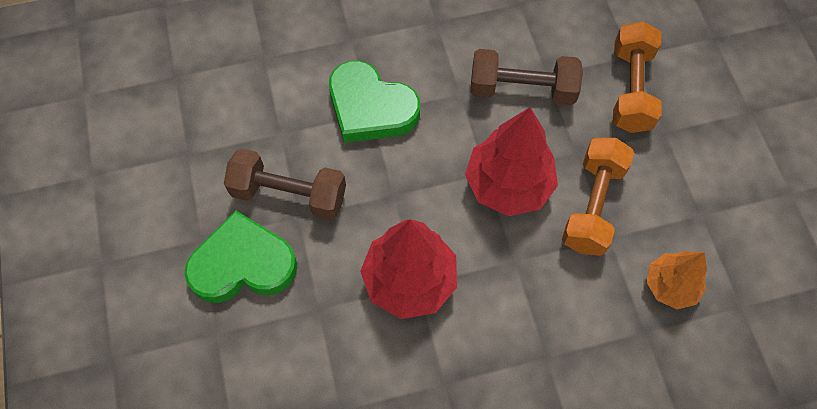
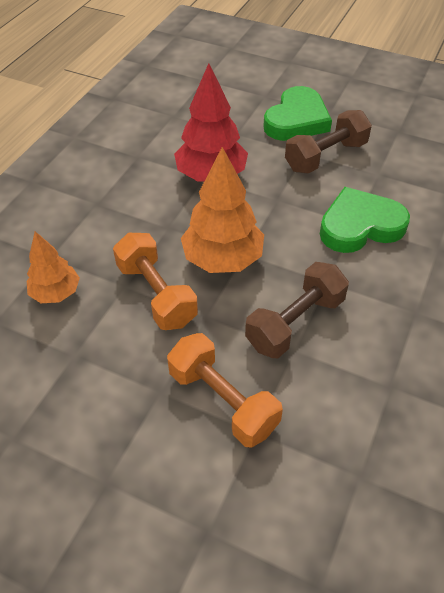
camera: 130 degrees right, 15 degrees down
red tree [465,107,558,216] -> orange tree [181,147,264,273]

